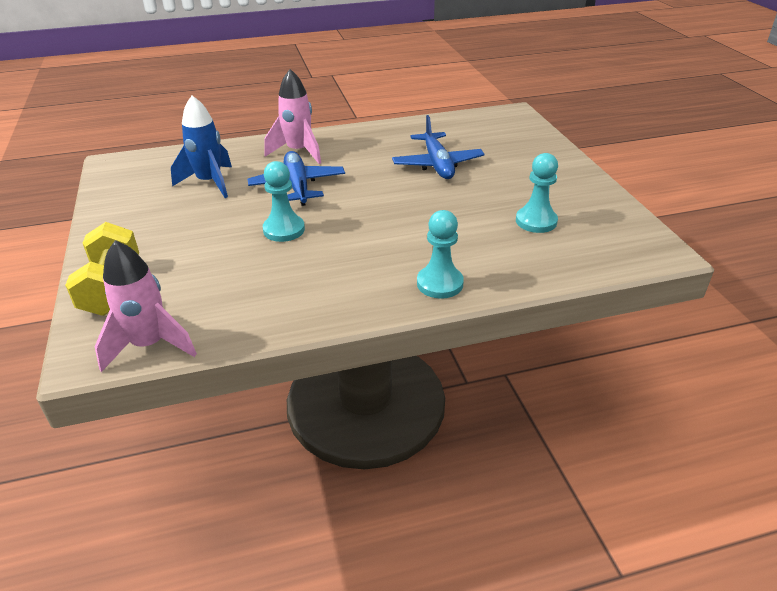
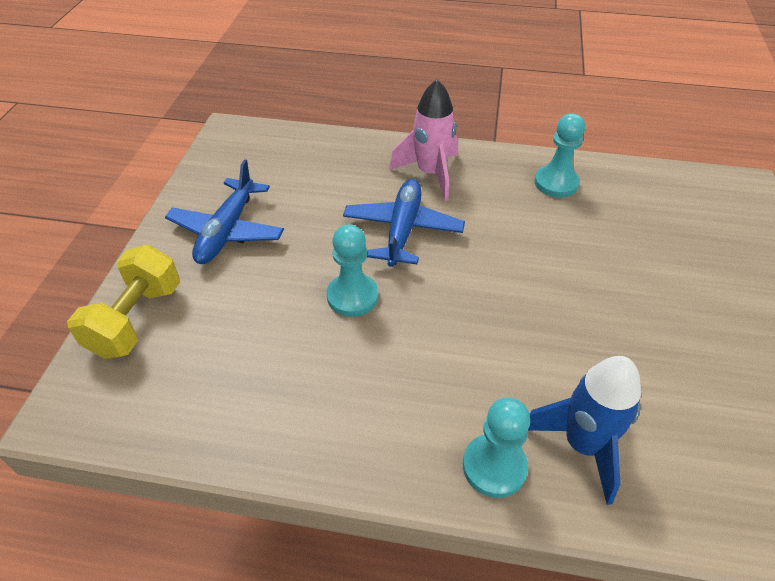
camera: 25 degrees right, 10 degrees up
pink rocket [95,240,197,372] -> none
blue rocket [171,96,232,198] -> blue rocket moved to [528,356,641,505]
blue plane [392,115,485,179] -> blue plane moved to [165,159,284,264]
turquoise pawn [516,153,558,233] -> turquoise pawn moved to [535,114,585,198]

